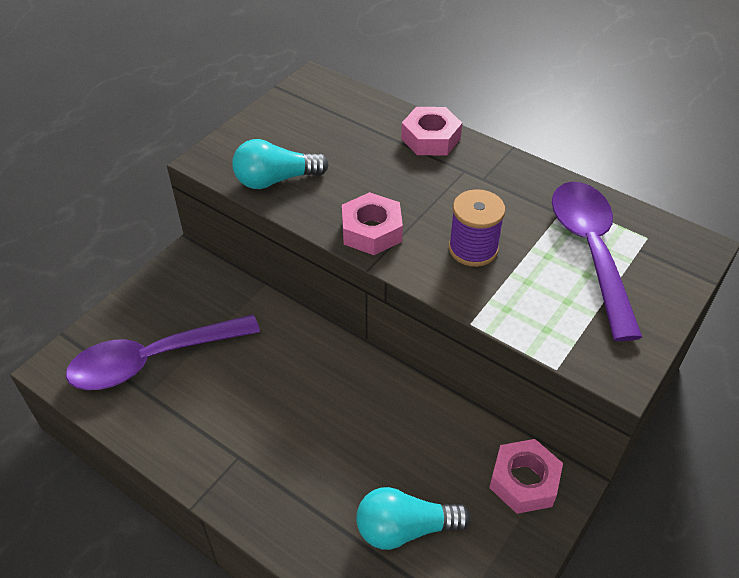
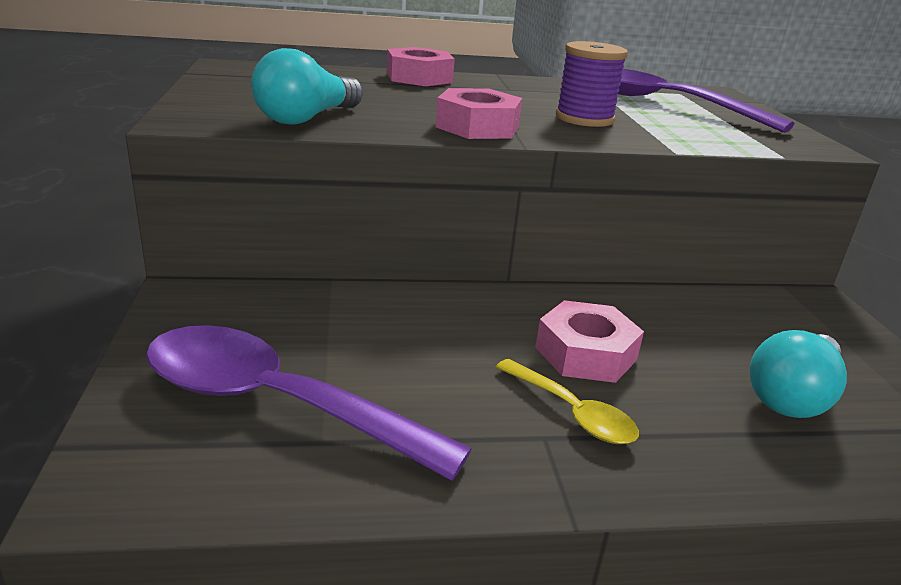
camera: 45 degrees left, 20 degrees down
purple spoon [66,314,260,390] -> purple spoon turned 90 degrees clockwise [146,325,472,481]
pink nut [489,439,563,514] -> pink nut moved to [535,300,644,383]
none -> yellow spoon [496,359,639,444]

